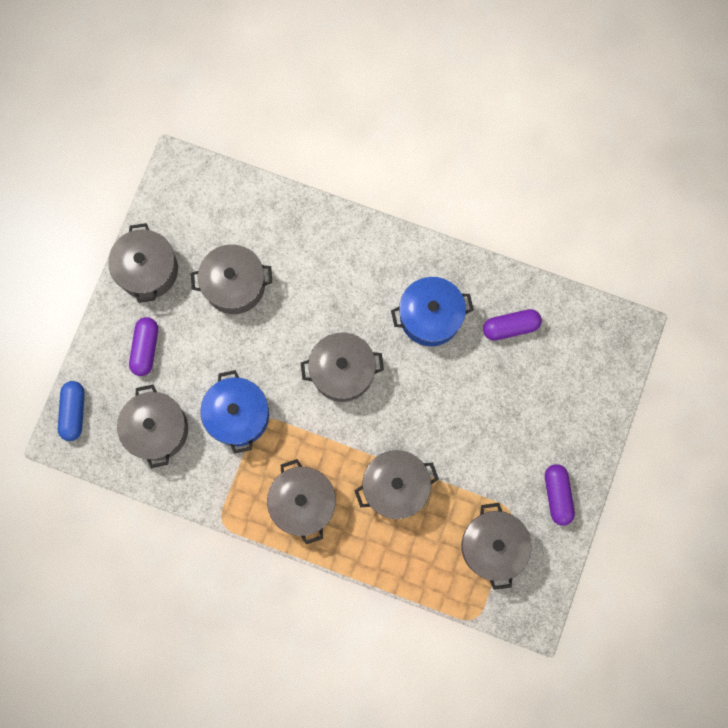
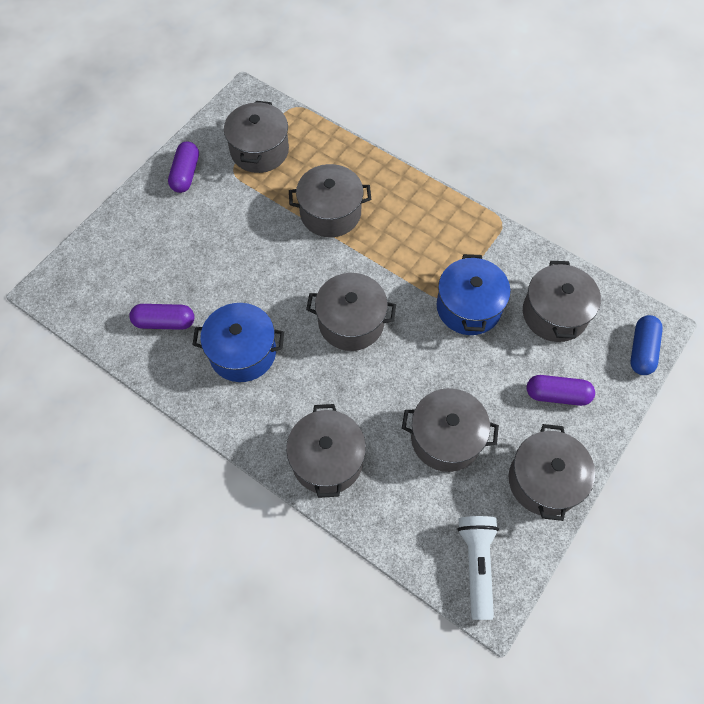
camera: 165 degrees left, 15 degrees down
purple capsule [129,317,158,376] -> purple capsule turned 75 degrees clockwise [527,375,595,406]
grey pot [267,459,336,544] -> grey pot moved to [286,404,366,498]
none -> white flashlight [457,516,499,620]

